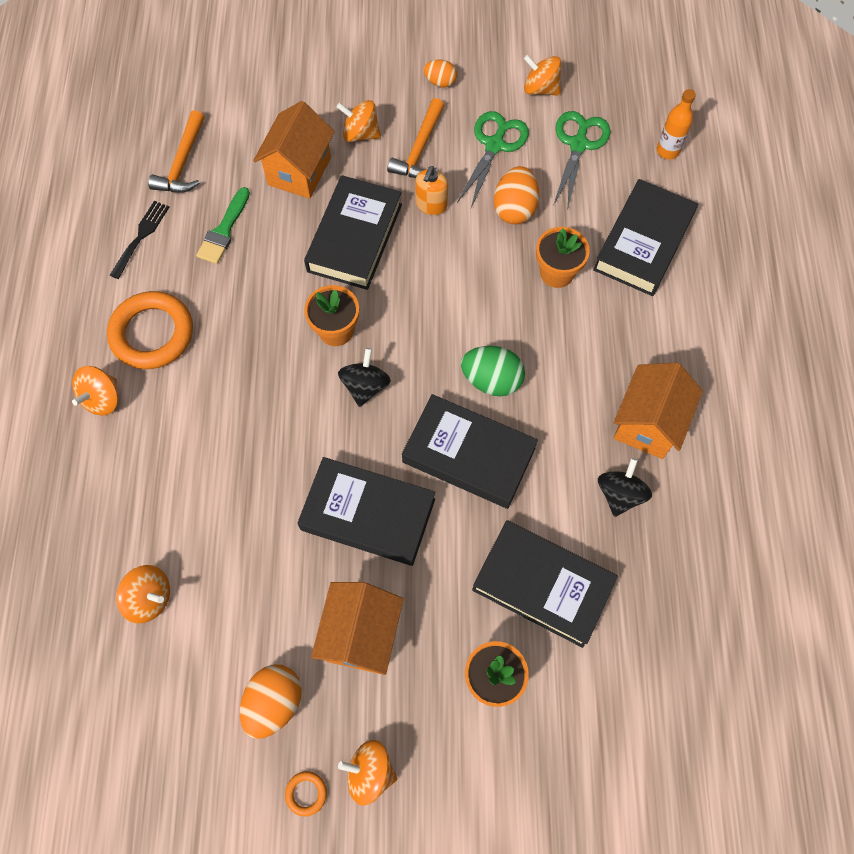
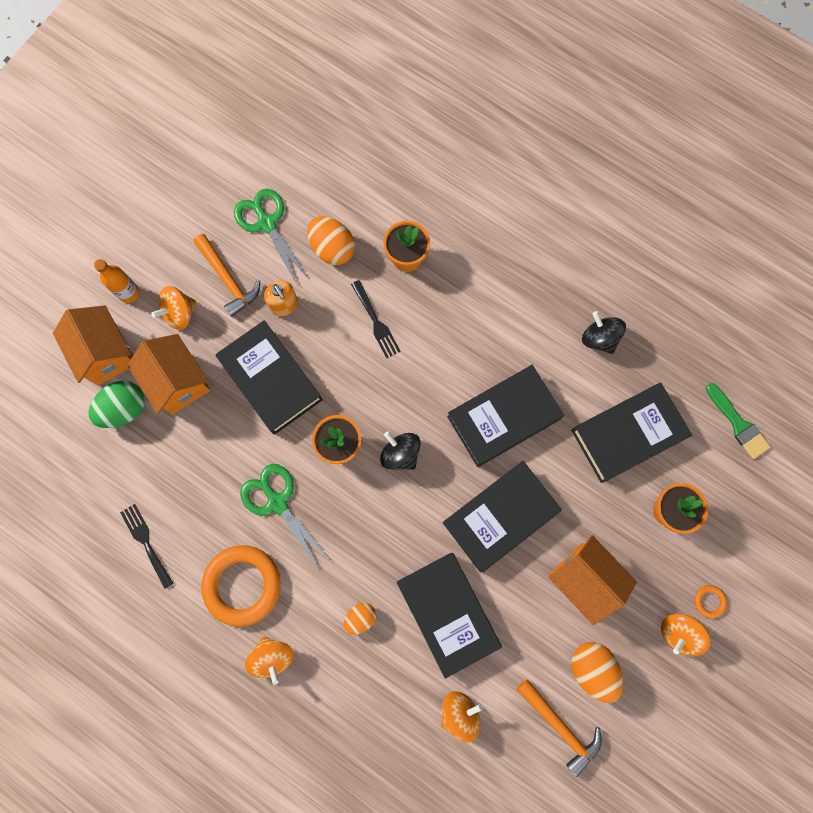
camera: 55 degrees left, 10 degrees up
orange hammer [148,110,204,193] -> orange hammer moved to [517,679,602,777]
green brush [196,187,250,264] -> green brush moved to [706,383,770,459]
orange ring [285,771,327,816] -> orange ring moved to [694,585,727,618]
orange egg [424,59,457,88] -> orange egg moved to [343,603,376,635]
green egg [461,346,525,396] -> green egg moved to [89,381,145,428]
orange spinning top [524,55,561,96] -> none
green scissors [553,111,611,207] -> green scissors moved to [240,464,332,571]
black book [593,179,698,296] -> black book moved to [397,553,502,679]
orange house [614,363,703,459] -> orange house moved to [53,305,133,385]
orange bottle [657,89,696,159] -> orange bottle moved to [94,259,139,303]
none -> black fork [351,280,401,358]

